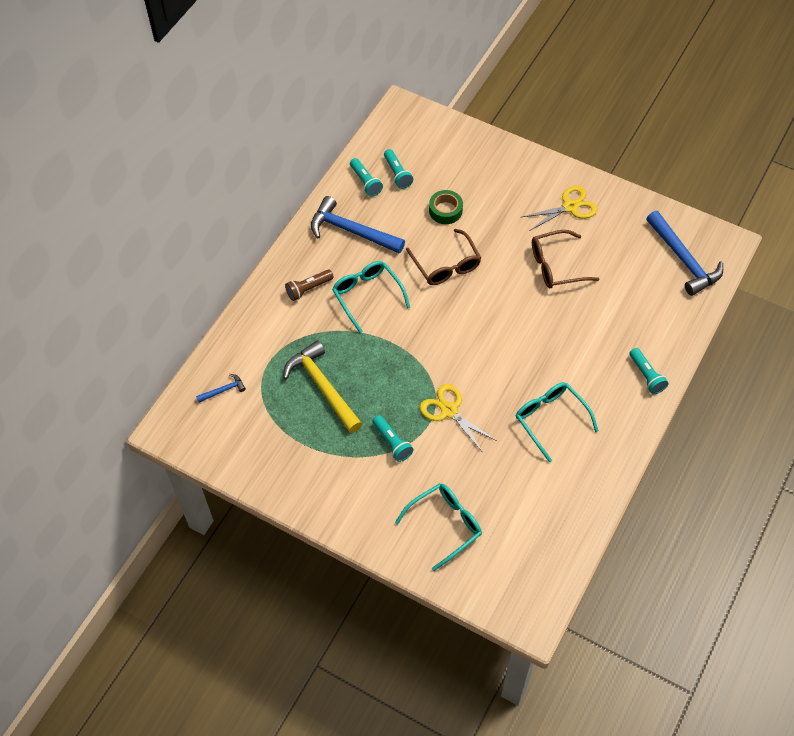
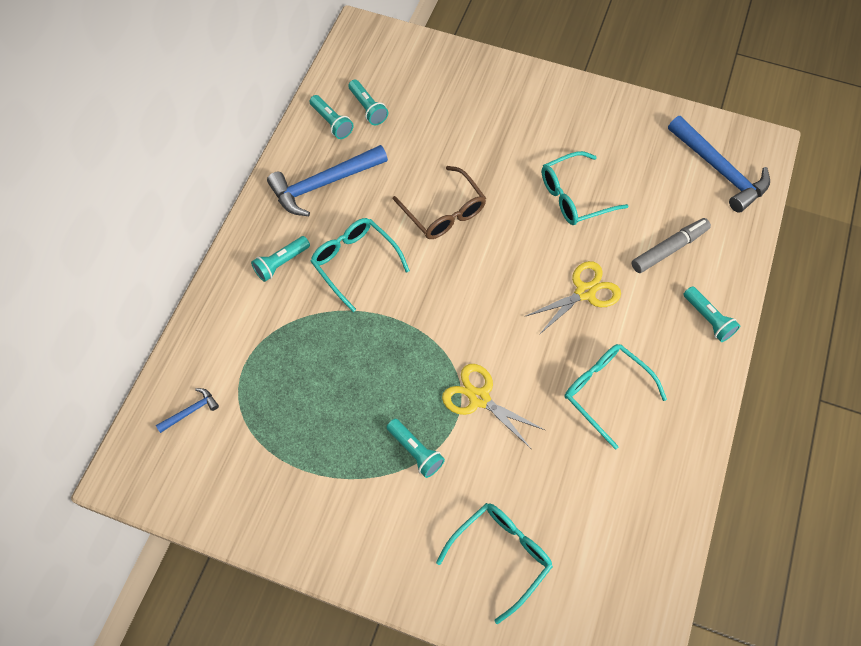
camera: 10 degrees left, 5 degrees up
yellow hammer [283,340,362,433] -> none
brown flashlight [285,269,334,301] -> turquoise flashlight [251,236,310,282]
blue hammer [311,196,405,254] -> blue hammer turned 45 degrees counterclockwise [267,145,388,216]
green tape [429,190,463,224] -> none
yellow scissors [522,186,598,231] -> yellow scissors moved to [526,261,621,335]
brown glasses [532,230,599,288] -> turquoise glasses [542,151,628,225]
none -> grey marker [632,218,711,273]

